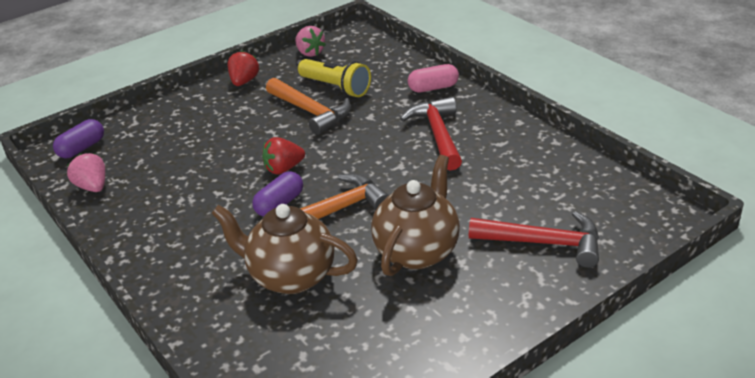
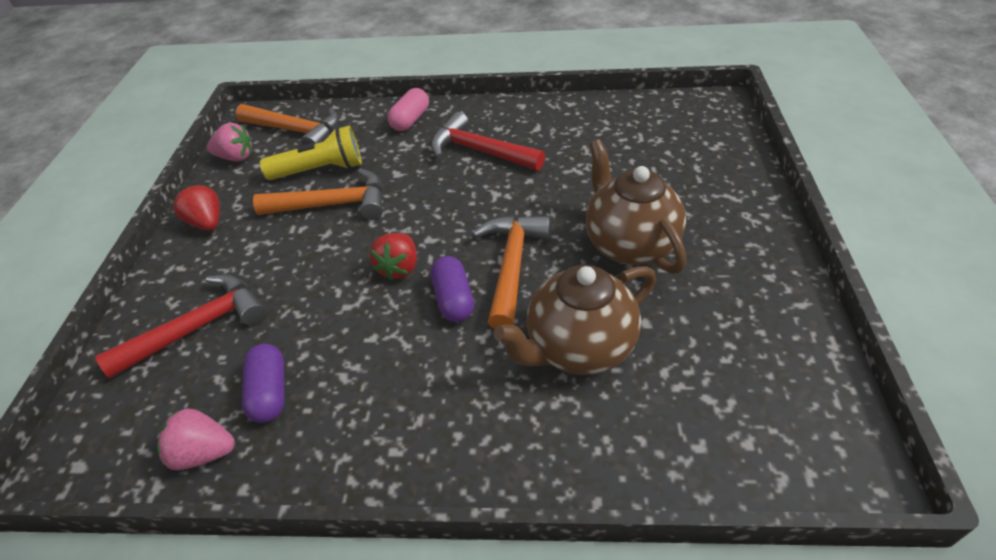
camera: 50 degrees left, 10 degrees up
purple capsule [53,119,104,158] -> purple capsule moved to [242,343,285,423]
red hammer [469,211,599,268] -> red hammer moved to [95,274,266,378]
none -> orange hammer [236,104,339,145]

